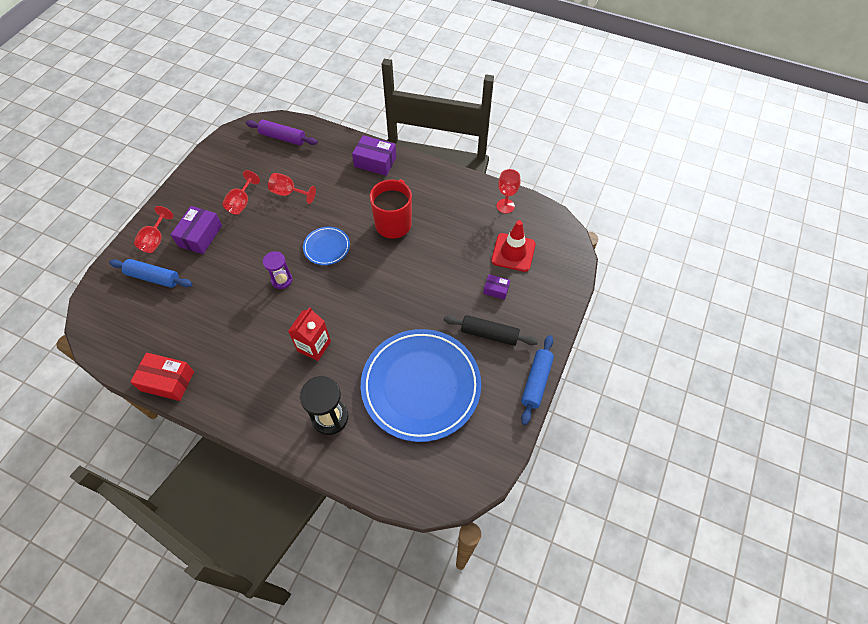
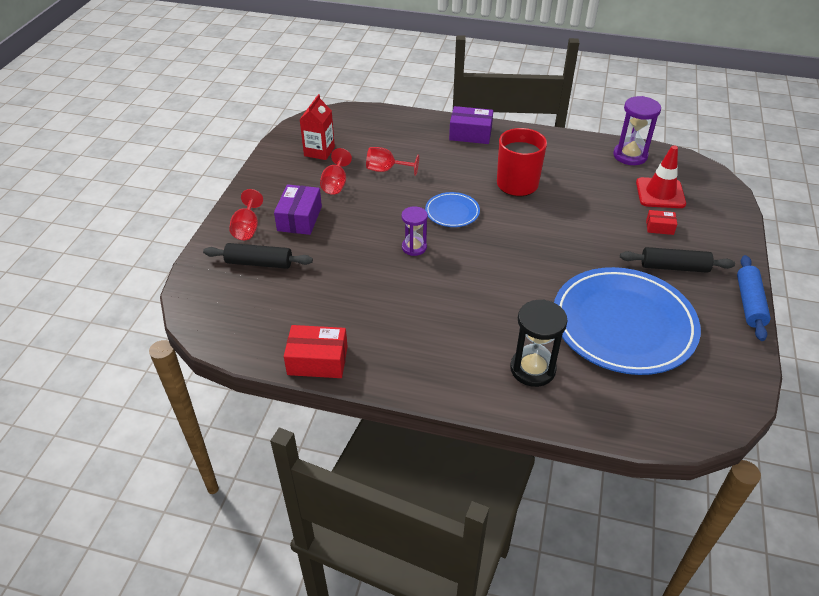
camera: 10 degrees left, 15 degrees down
blue rolling pin [109,259,192,288] -> black rolling pin [203,243,313,269]
purple rolling pin [246,120,318,145] -> none
red carton [288,307,331,361] -> red carton moved to [299,94,335,160]
purple box [483,274,510,300] -> red box [646,210,677,235]
red goblet [496,169,520,214] -> purple hourglass [613,96,661,165]

